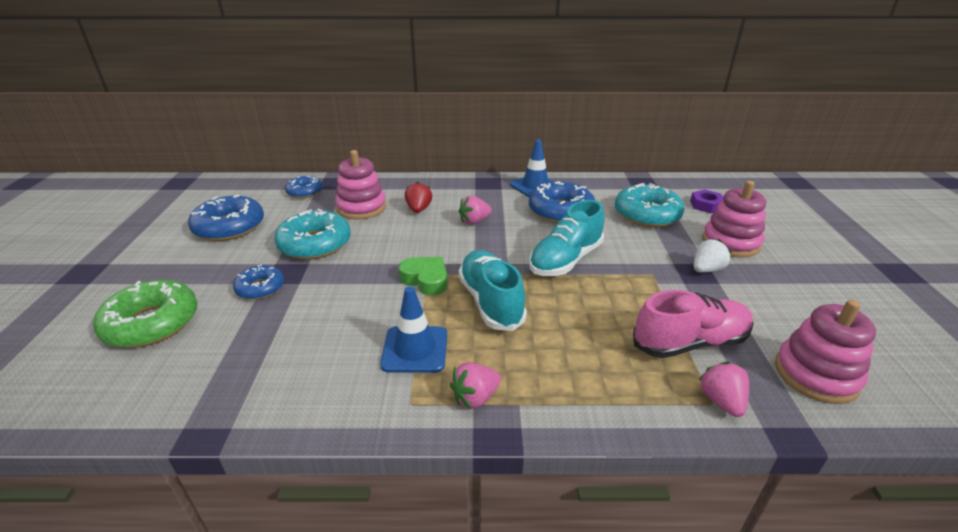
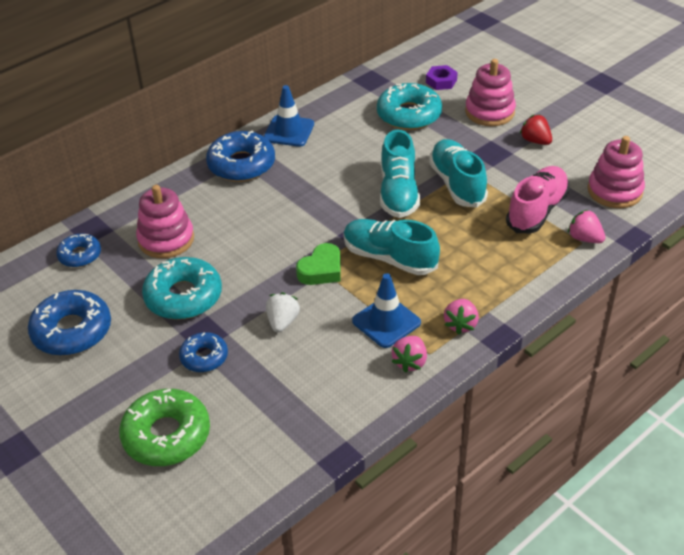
camera: 40 degrees left, 10 degrees up
green heart [399,257,447,295] -> green heart turned 135 degrees clockwise [296,243,341,285]
red strawberry [405,182,432,213] -> red strawberry moved to [520,115,552,145]
pink strawberry [459,196,492,225] -> pink strawberry moved to [391,336,427,373]
blue donut [529,181,595,223] -> blue donut moved to [206,130,275,182]
white strawberry [694,239,732,273] -> white strawberry moved to [266,292,300,333]
none -> turquoise shoe [429,139,488,207]

